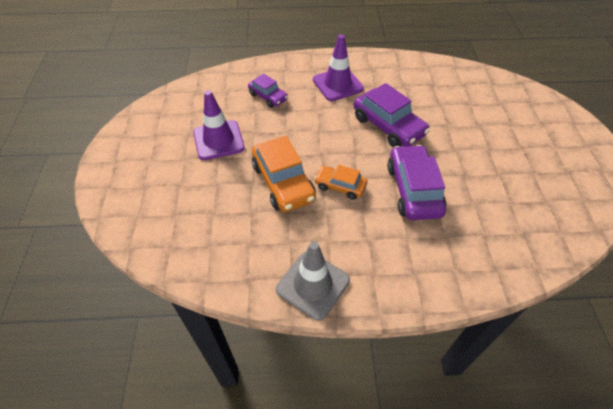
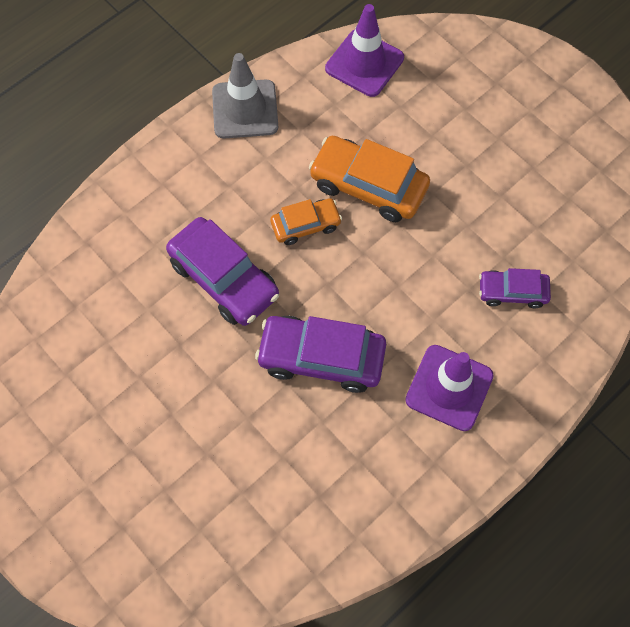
camera: 140 degrees right, 15 degrees up
purple traffic cone [193,90,245,160] -> purple traffic cone moved to [325,4,404,97]

